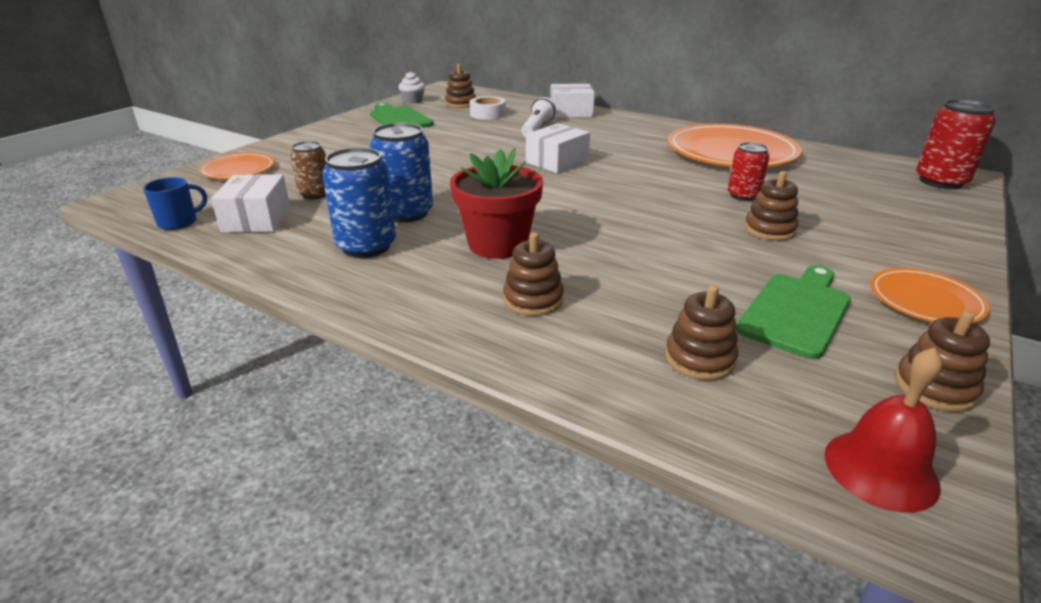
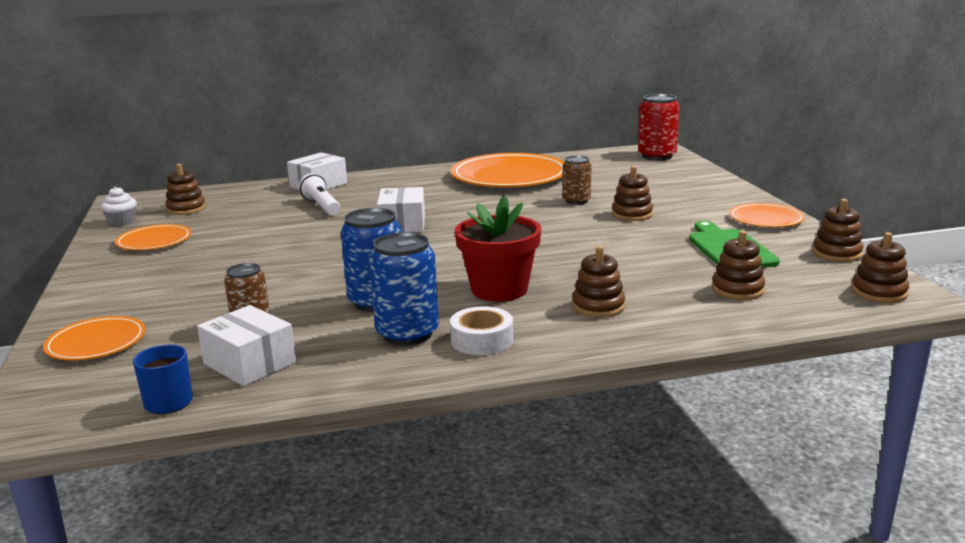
camera: 45 degrees left, 10 degrees down
green cutting board [370,103,434,128] -> orange plate [115,224,192,250]
white tape [470,96,506,120] -> white tape moved to [450,306,513,355]
red can [728,142,769,201] -> brown can [563,156,591,205]
red bell [824,347,943,513] -> brown stacking toy [852,232,909,303]

